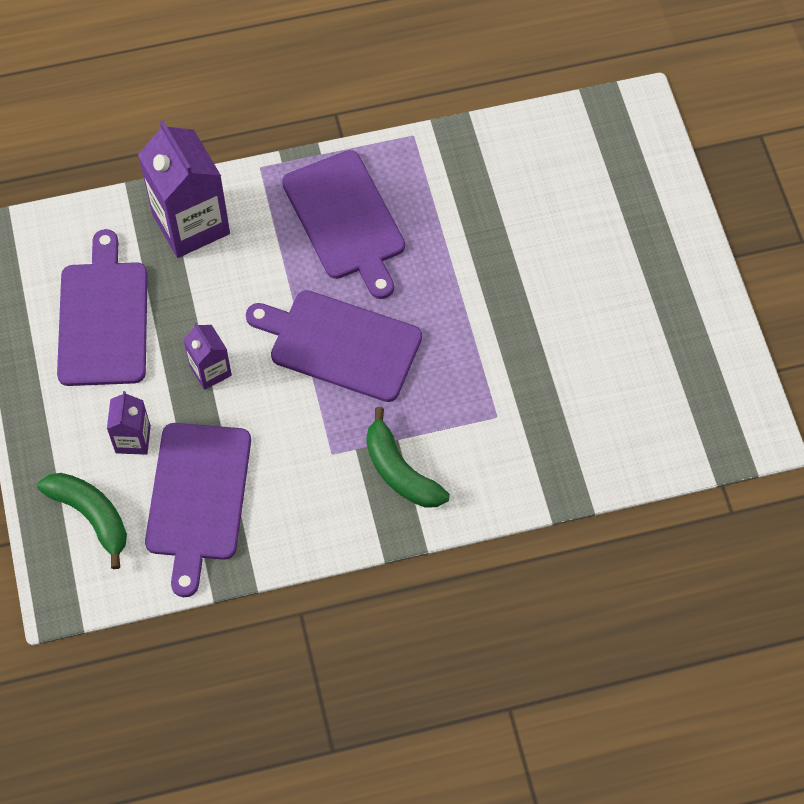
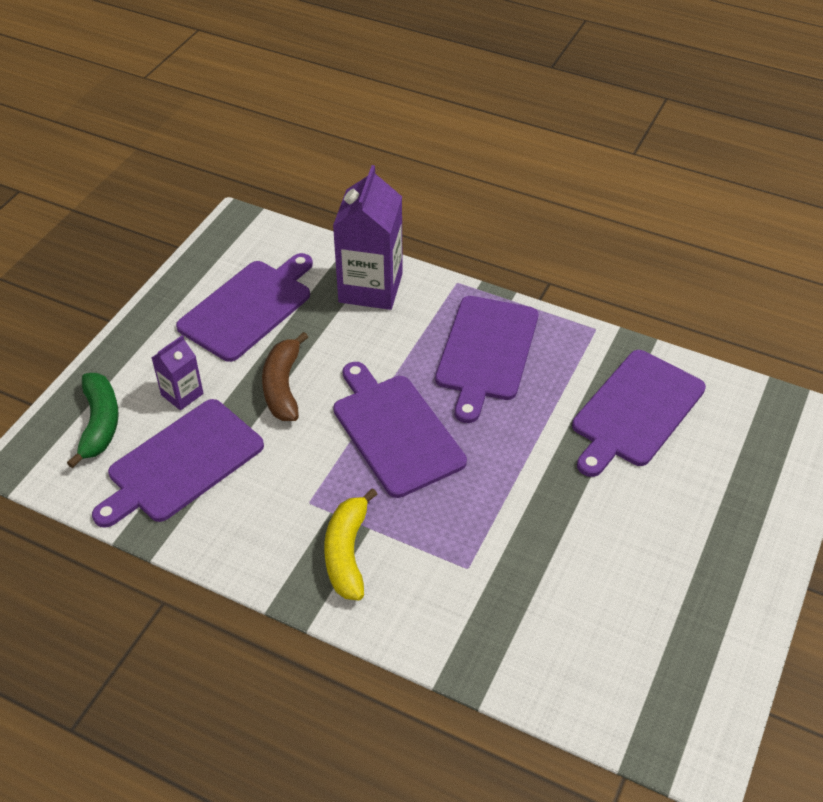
camera: 40 degrees right, 15 degrees down
purple carton [183,323,232,390] -> brown banana [262,332,308,421]
green banana [366,407,450,508] -> yellow banana [324,488,377,600]
none -> purple cutting board [572,350,706,477]

